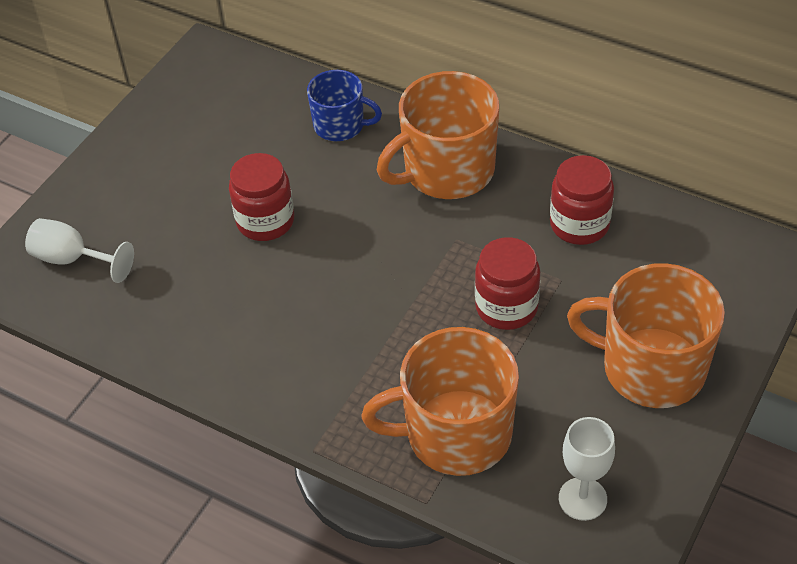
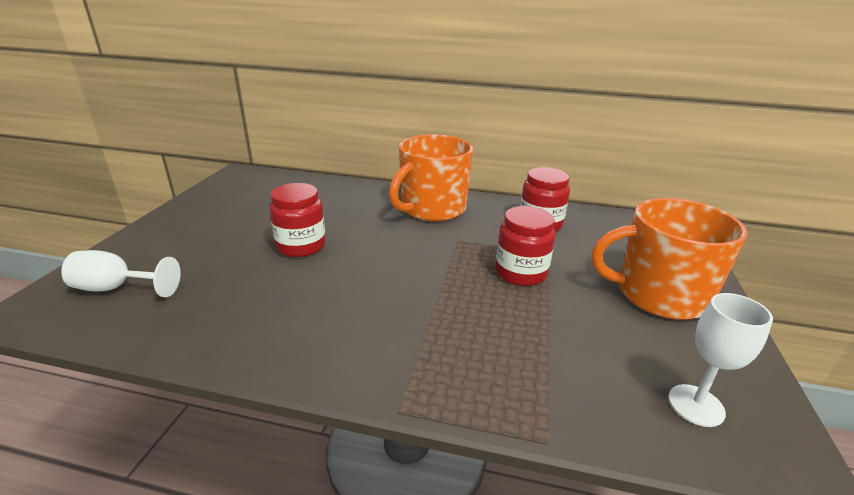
camera: 20 degrees left, 20 degrees down
blue mug [307,70,382,141] -> none
orange mug [361,327,519,476] -> none

